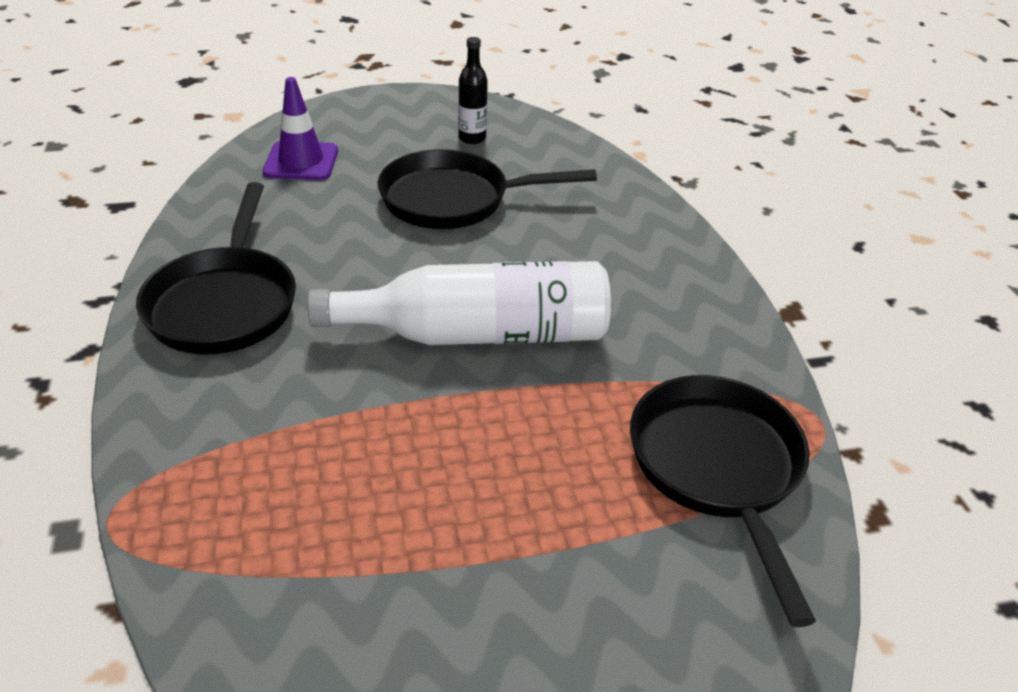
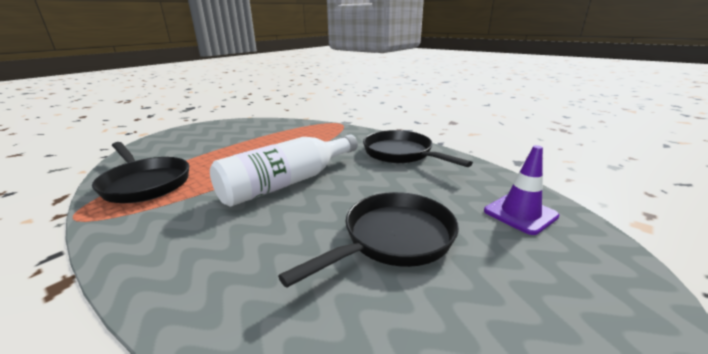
camera: 145 degrees right, 15 degrees down
black bottle [458,37,488,144] -> none

